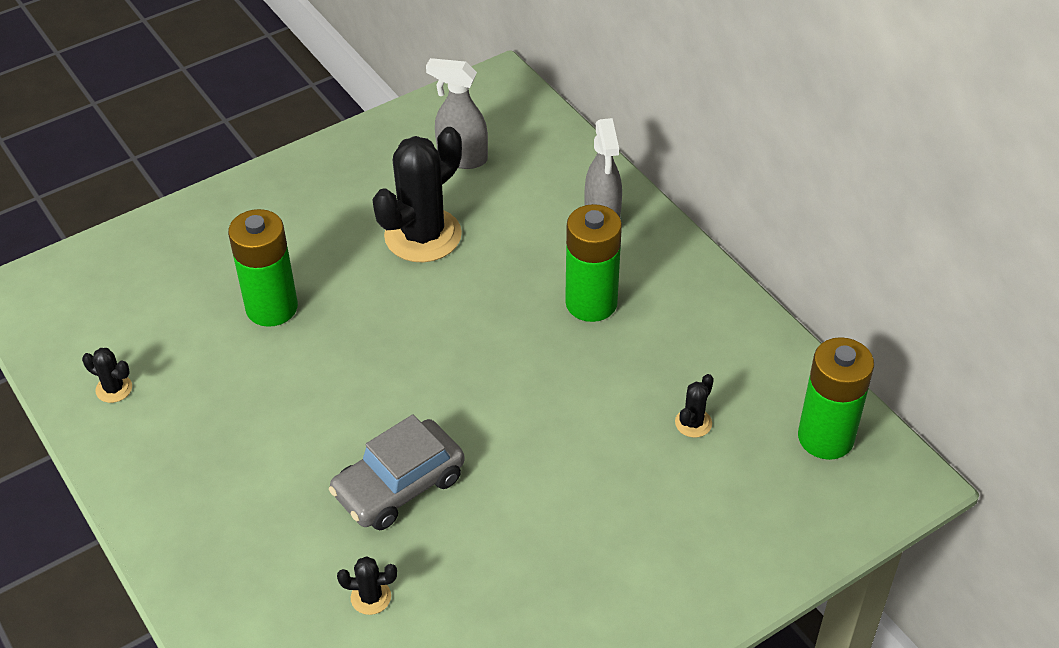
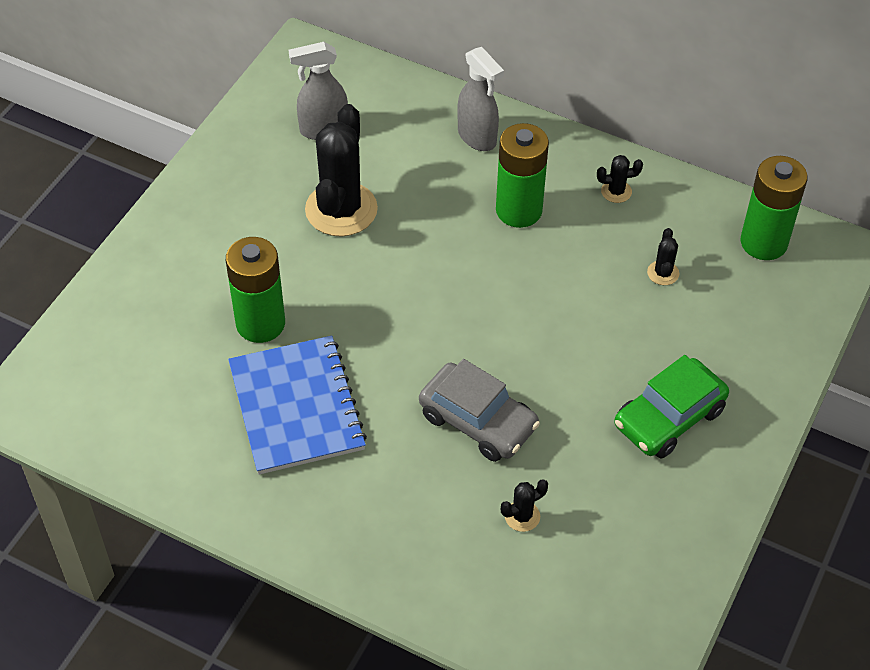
camera: 30 degrees left, 5 degrees up
black cactus [82,348,132,403] -> black cactus moved to [597,155,643,203]
grey car [329,414,465,530] -> grey car turned 75 degrees counterclockwise [419,359,540,462]
none -> blue notebook [228,336,367,475]
none -> green car [614,355,729,459]

